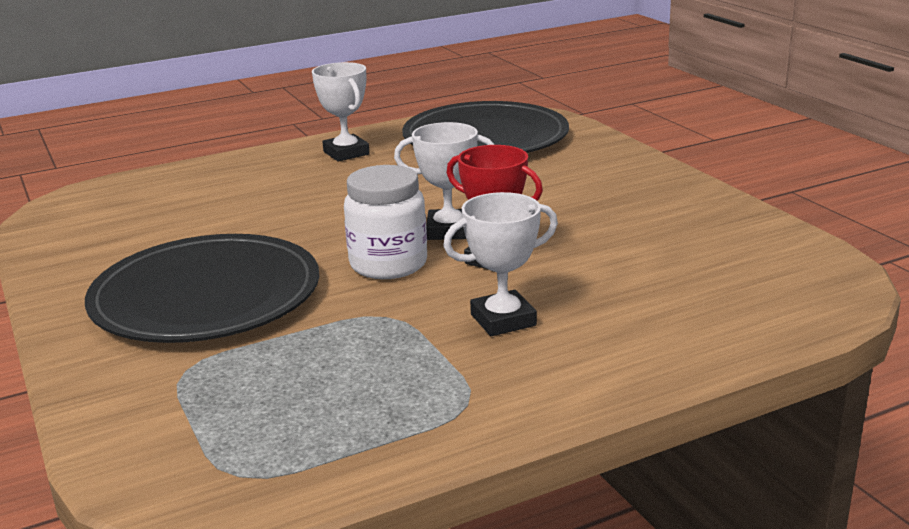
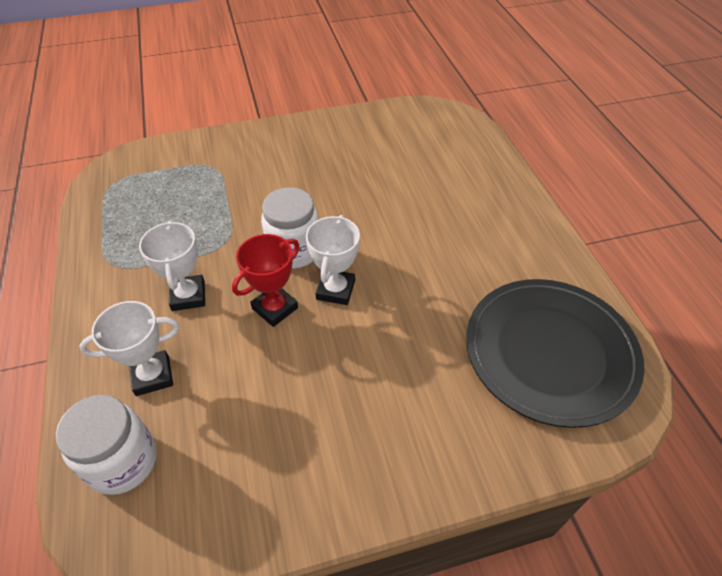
camera: 100 degrees right, 25 degrees up
black plate [85,234,319,343] -> none
white trophy [312,62,370,162] -> white trophy moved to [79,301,179,396]
none -> white jar [56,395,157,495]

